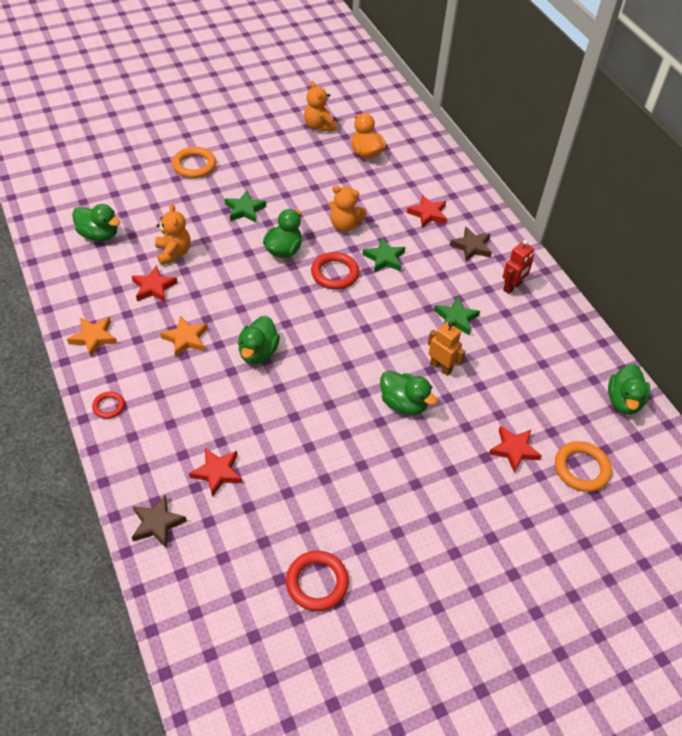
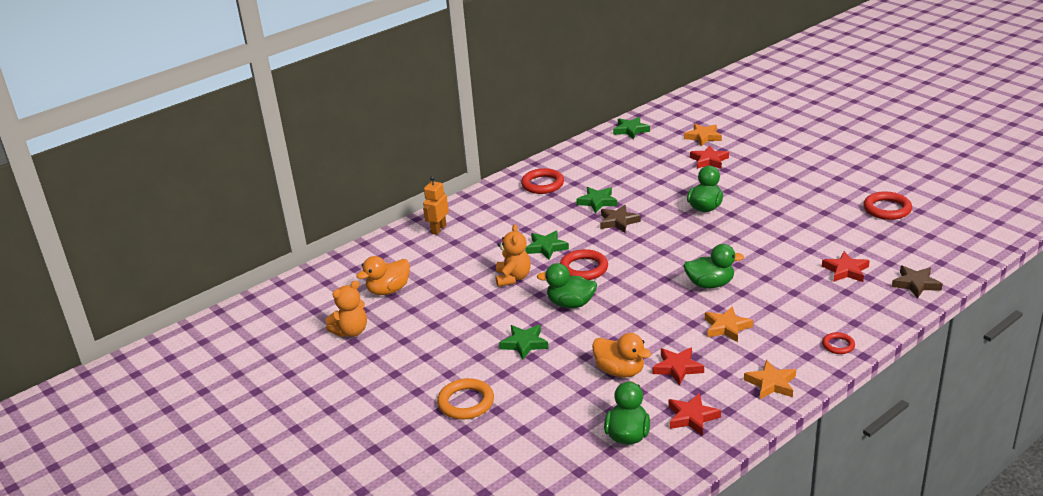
camera: 100 degrees left, 20 degrees down
orange teddy bear [155,203,191,265] -> orange duck [592,333,652,378]
red star [407,195,447,228] -> red star moved to [669,393,721,436]
orange robot [428,321,466,376] -> orange robot moved to [423,176,449,235]
brown star [450,227,492,261] -> brown star moved to [600,205,641,233]
red robot [502,240,534,294] -> red ring [521,168,564,194]
orange ring [555,441,612,492] -> orange star [684,124,722,146]
green duck [608,364,650,415] -> green star [613,117,650,139]

